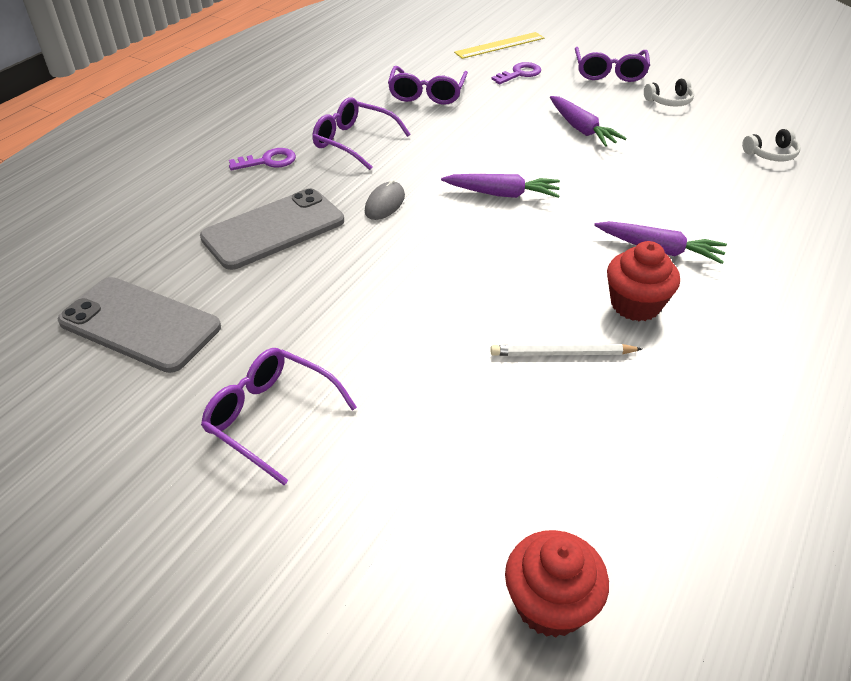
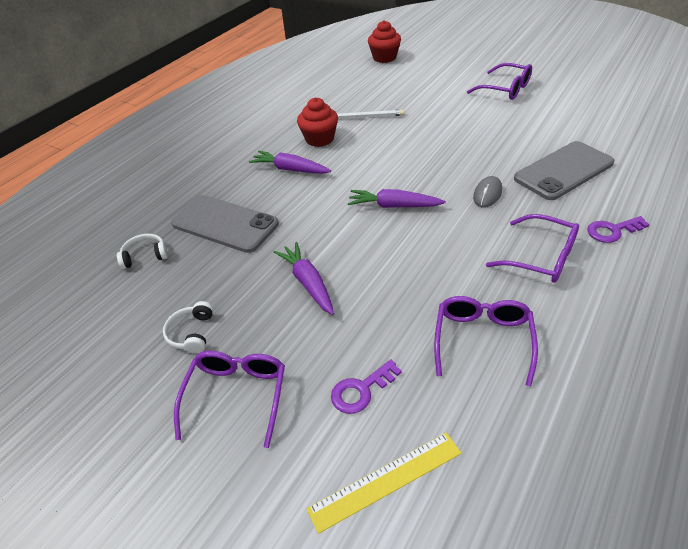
camera: 175 degrees left, 0 degrees up
grey phone [58,277,221,373] -> grey phone moved to [171,195,279,253]
white headphones [644,78,694,107] -> white headphones turned 75 degrees counterclockwise [163,301,213,354]

